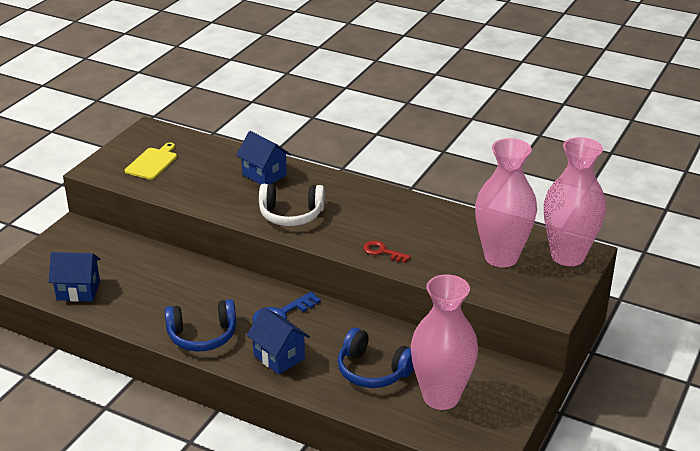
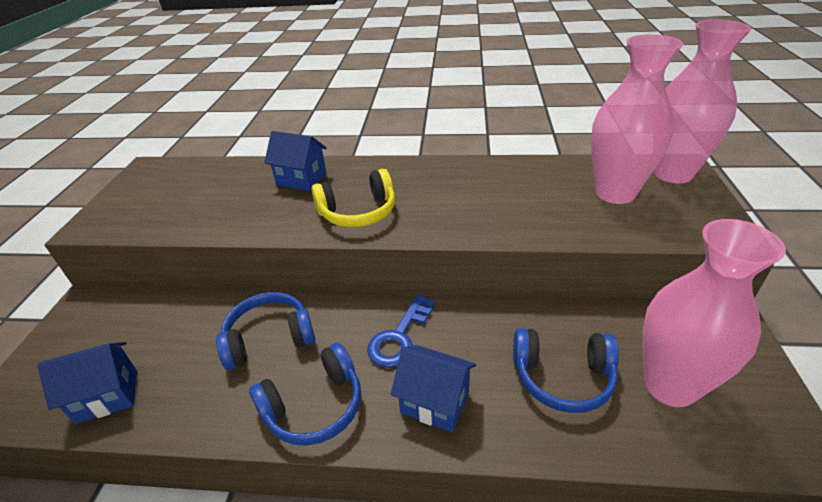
camera: 20 degrees left, 5 degrees up
yellow cutting board [125,143,177,179] -> none
white headphones [259,184,325,226] -> yellow headphones [312,169,395,227]
red key [363,241,411,263] -> none
none -> blue headphones [216,292,315,370]

